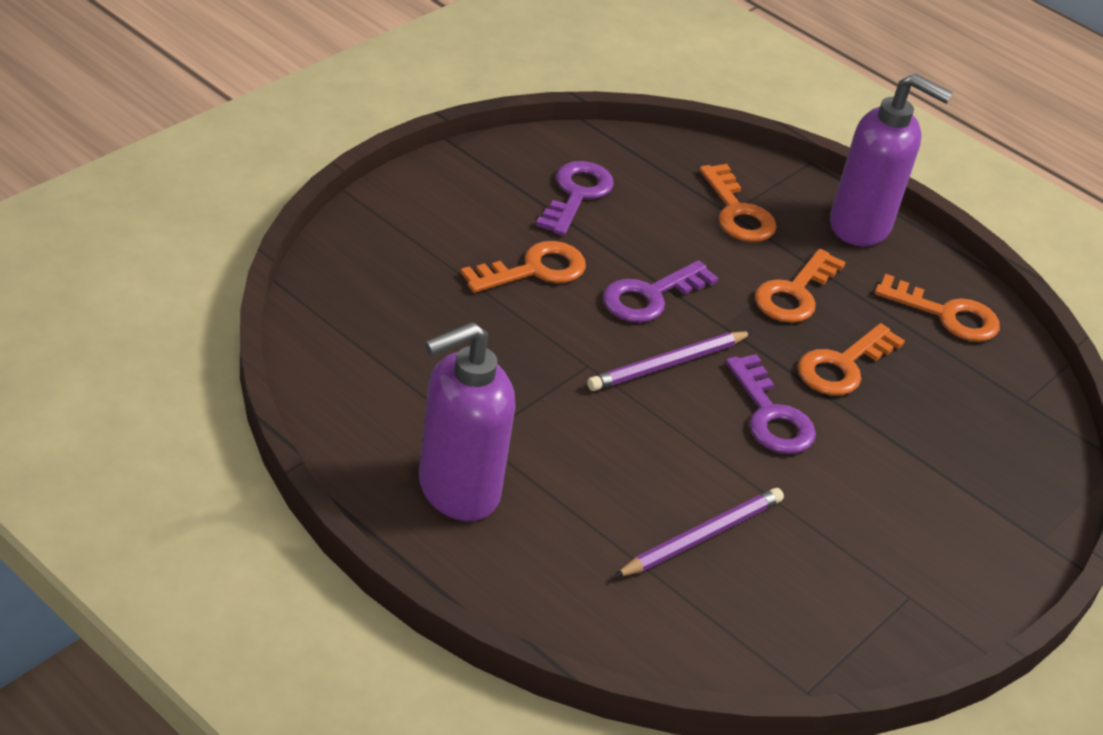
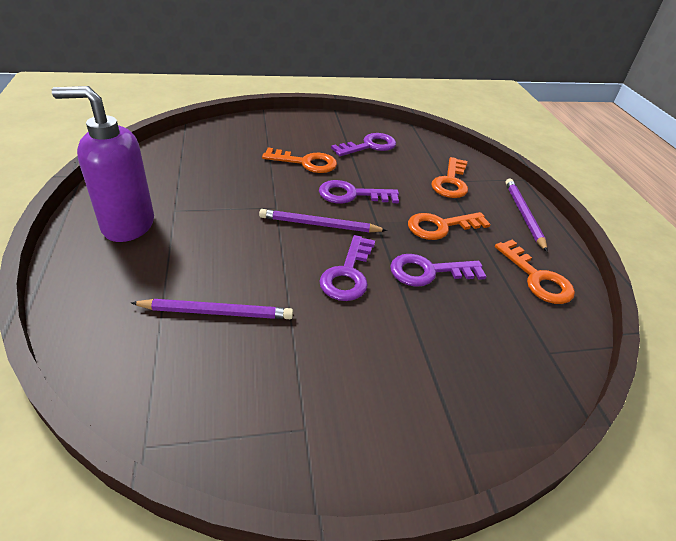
camera: 40 degrees right, 0 degrees up
orange key [798,323,905,395] -> purple key [390,254,486,287]
purple soap dispenser [830,73,953,246] -> purple pencil [506,179,548,252]

